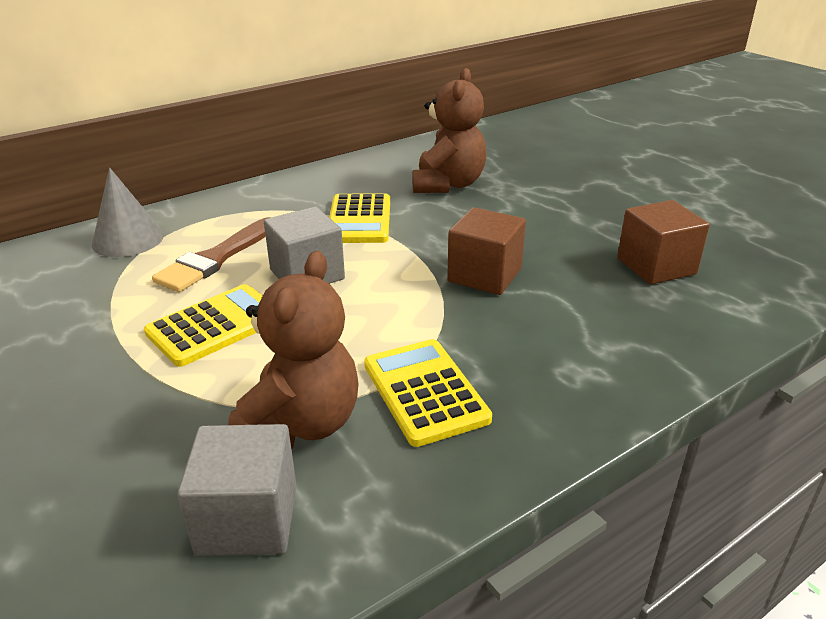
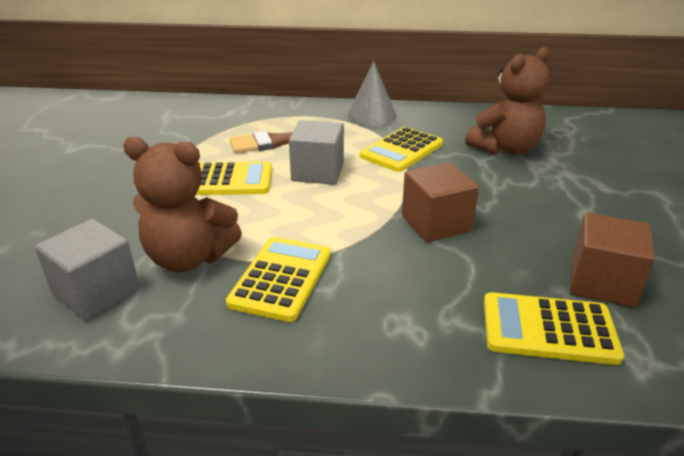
camera: 40 degrees right, 0 degrees up
grey cone [92,167,164,257] -> grey cone moved to [347,61,397,126]
brown teddy bear [228,251,359,449] -> brown teddy bear turned 45 degrees clockwise [123,137,242,272]
none -> yellow calculator [484,292,624,365]

